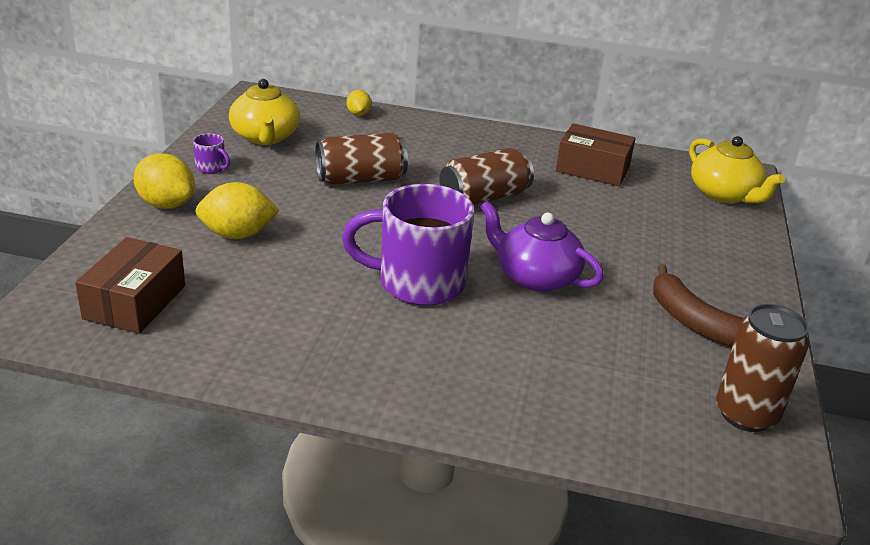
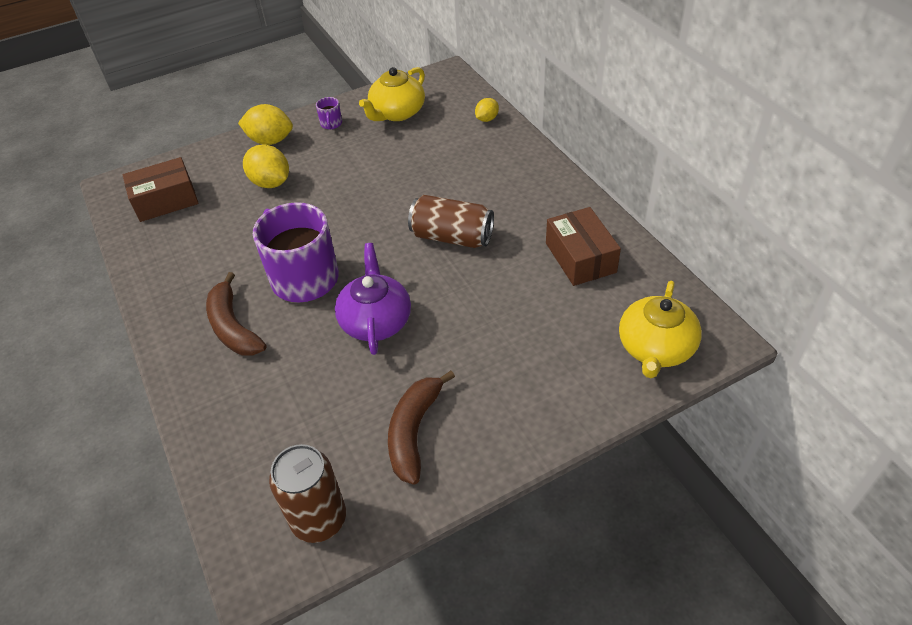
camera: 55 degrees right, 15 degrees up
yellow lemon [133,153,195,209] -> yellow lemon turned 75 degrees counterclockwise [238,104,293,145]
brown can [315,133,408,185] -> none
none -> brown banana [206,272,266,356]

